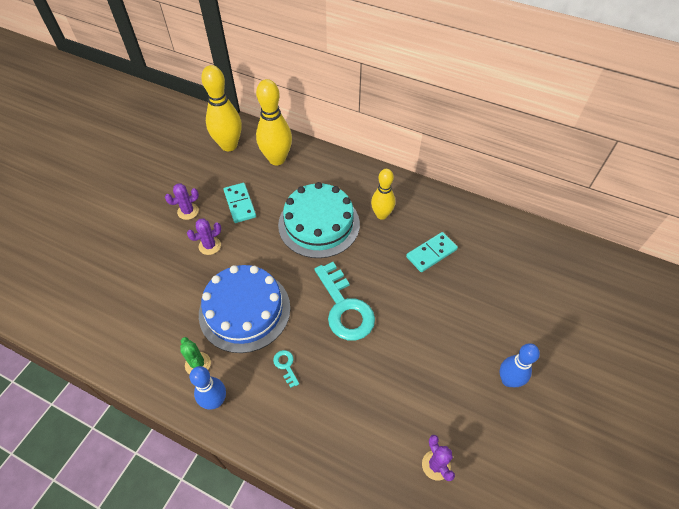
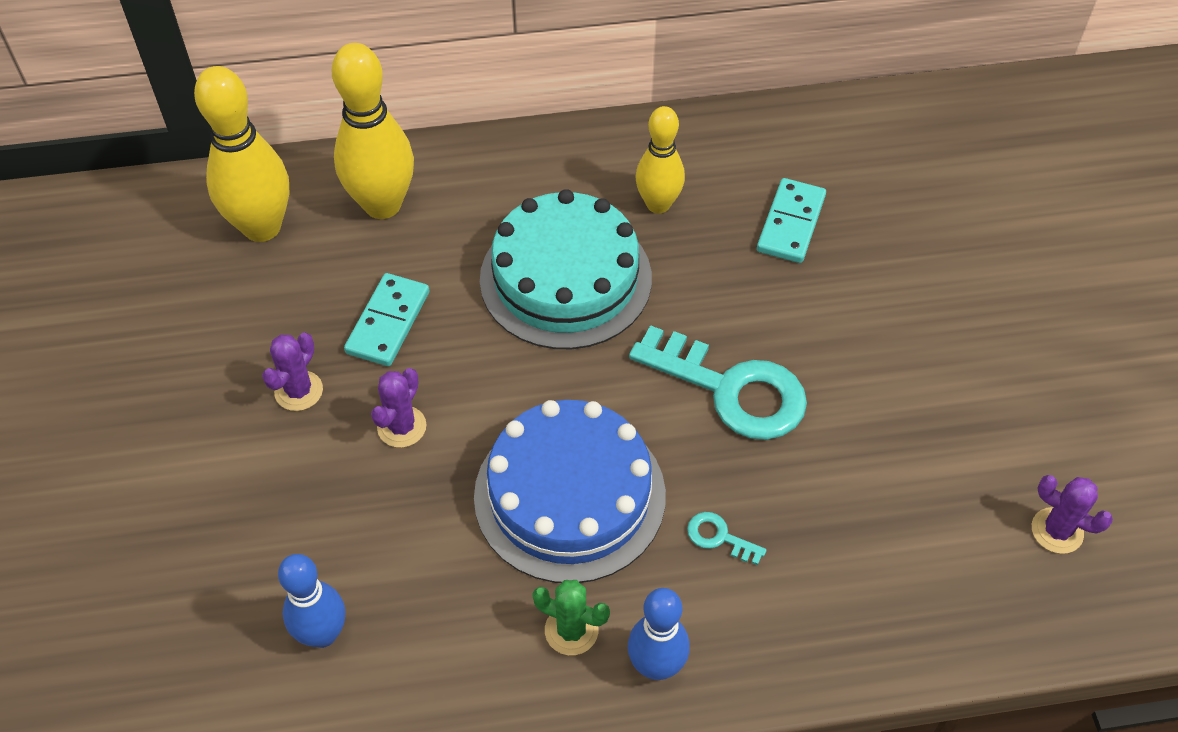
camera: 35 degrees left, 0 degrees up
turquoise domino [223,183,256,223] -> turquoise domino turned 75 degrees clockwise [344,273,430,366]
blue bowling pin [500,343,540,387] -> blue bowling pin moved to [278,554,345,648]

